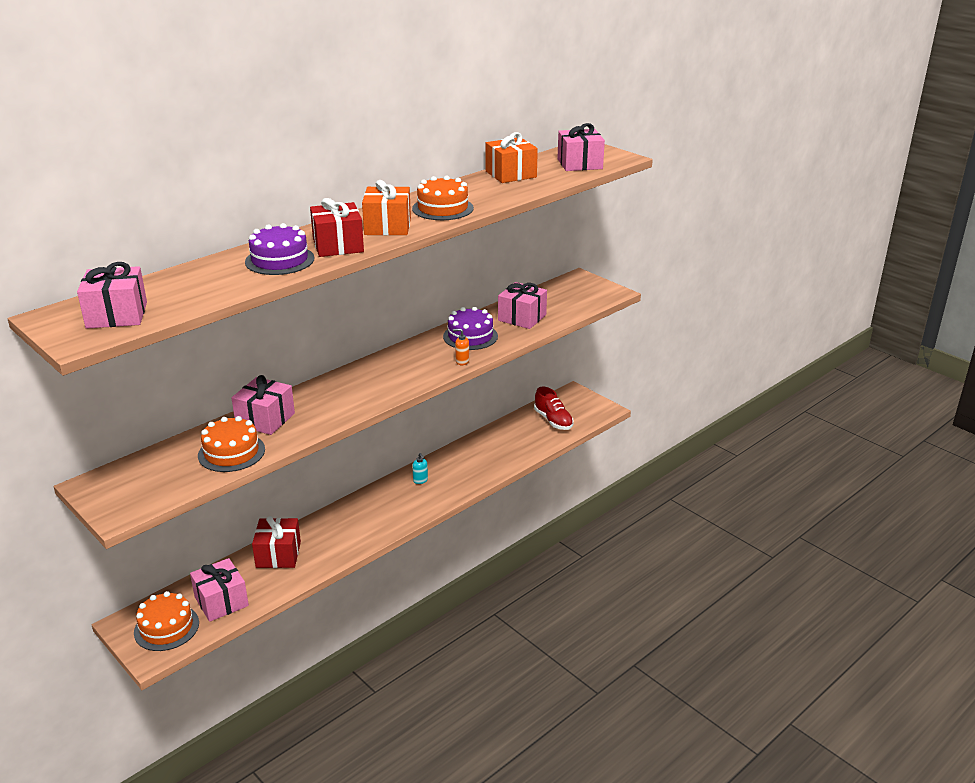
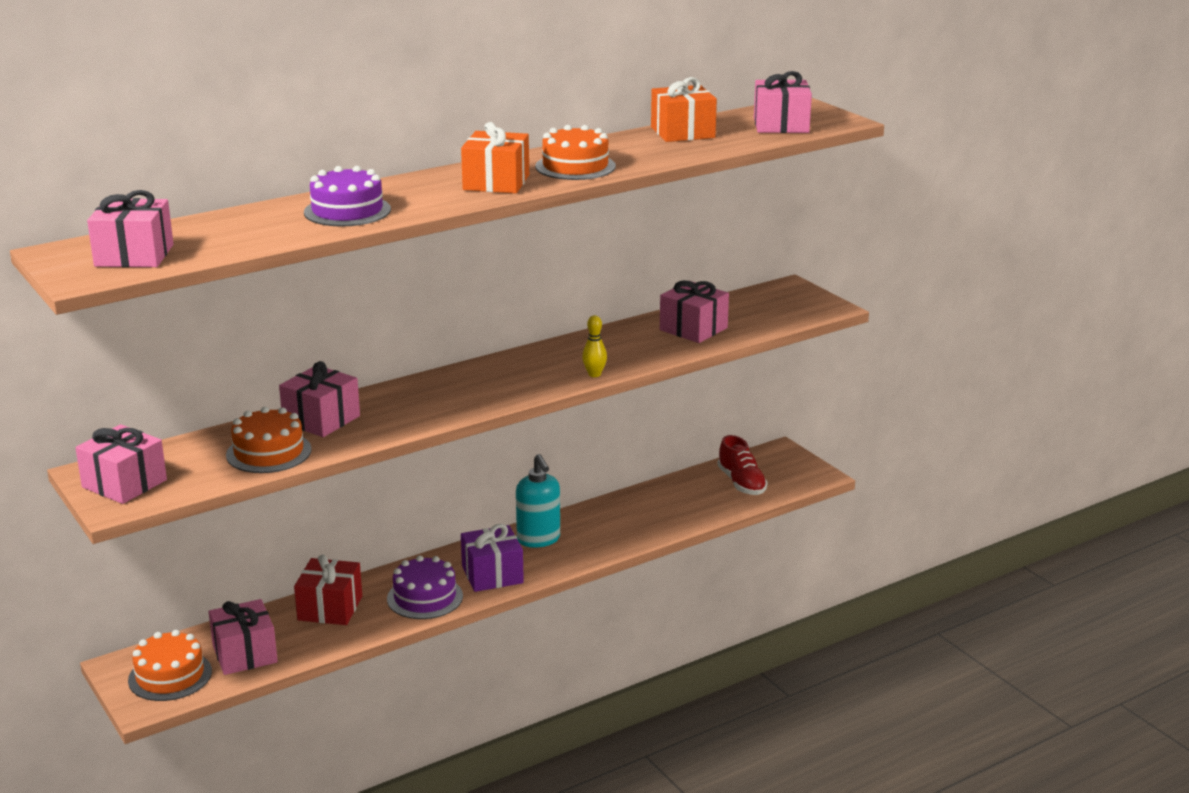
camera: 10 degrees right, 5 degrees down
red gift [310,198,364,257] -> none
turquoise soap dispenser [412,453,428,484] -> turquoise soap dispenser [516,454,560,548], size x2.11
purple cake [443,307,498,350] -> purple cake moved to [387,555,463,619]
orange soap dispenser [453,329,469,365] -> yellow bowling pin [582,315,607,377]
none -> pink gift [75,424,167,504]
none -> purple gift [461,524,524,592]

